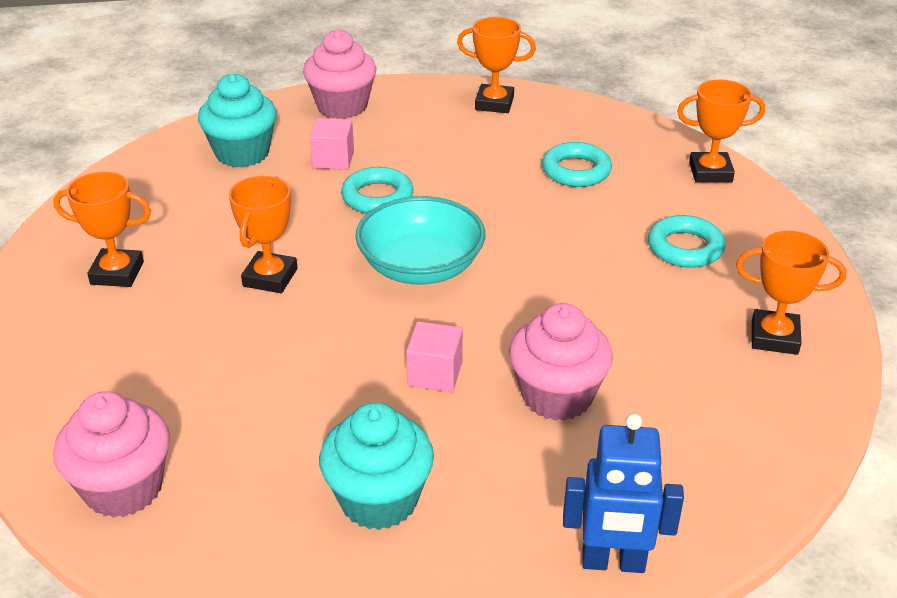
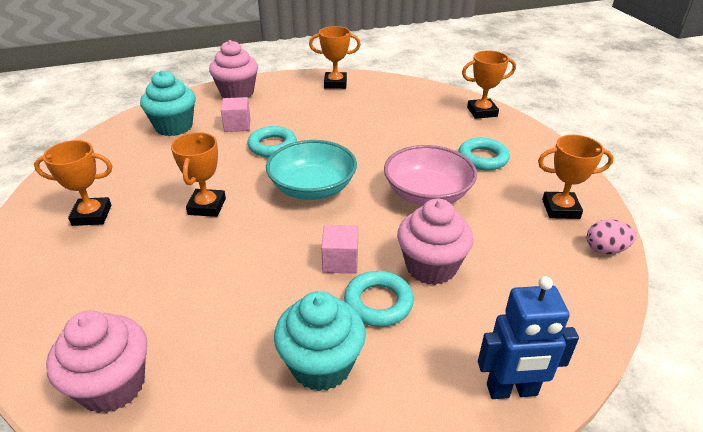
camera: 10 degrees left, 0 degrees up
turquoise ring [542,142,612,187] -> turquoise ring moved to [344,271,414,327]
none -> pink bowl [384,145,477,206]
none -> pink egg [587,219,636,254]

